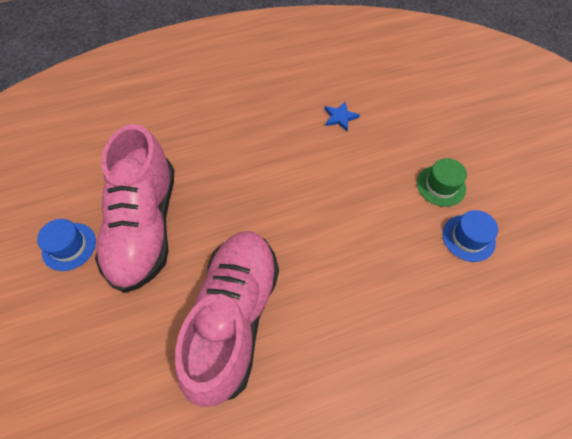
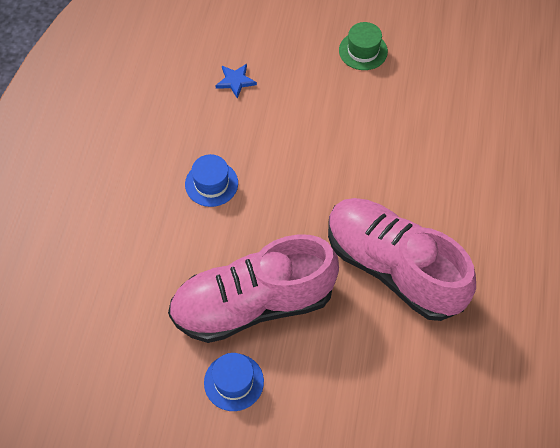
camera: 60 degrees left, 0 degrees up
pink shoe [95,124,174,293] -> pink shoe turned 135 degrees clockwise [168,234,339,343]
blue hat [442,210,498,262] -> blue hat moved to [185,154,238,207]

